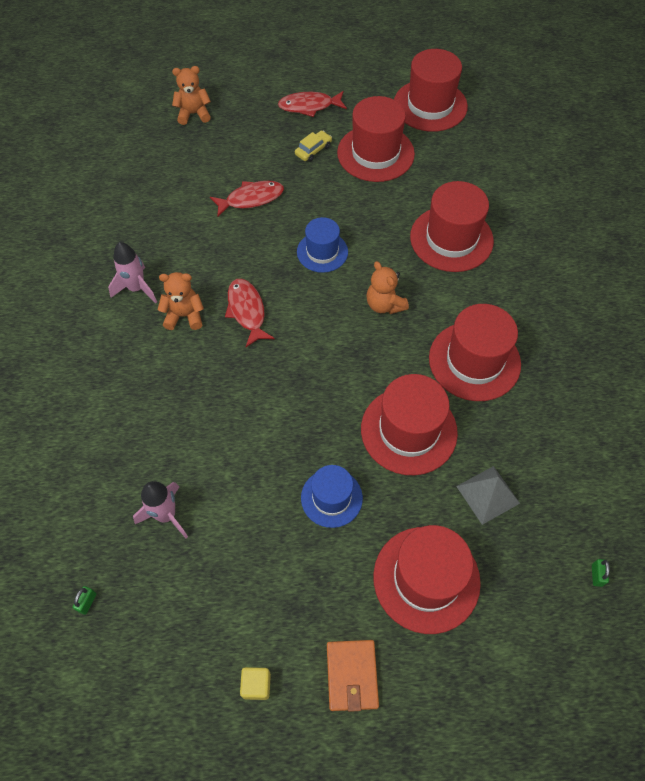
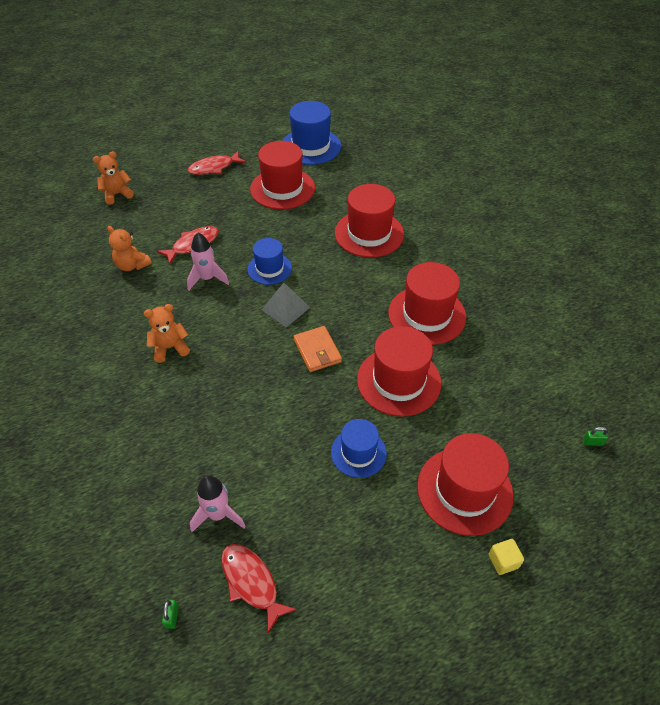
camera: 20 degrees left, 10 degrees down
pink rocket [108,242,157,303] -> pink rocket moved to [187,232,229,291]
red fish [225,279,275,347] -> red fish moved to [221,544,297,633]
yellow cube [240,667,271,700] -> yellow cube moved to [489,539,524,575]
yellow car [295,131,332,162] -> none
orange wallet [327,640,379,712] -> orange wallet moved to [294,326,342,372]
orange teddy bear [366,261,409,314] -> orange teddy bear moved to [107,226,152,271]
red hat [394,49,468,132] -> blue hat [282,101,341,165]
grey pyramid [456,466,520,525] -> grey pyramid moved to [261,283,310,327]
green padlock [592,559,610,587] -> green padlock turned 75 degrees counterclockwise [583,427,608,446]

